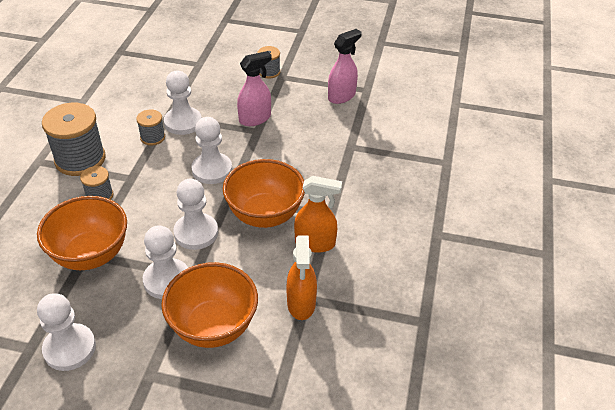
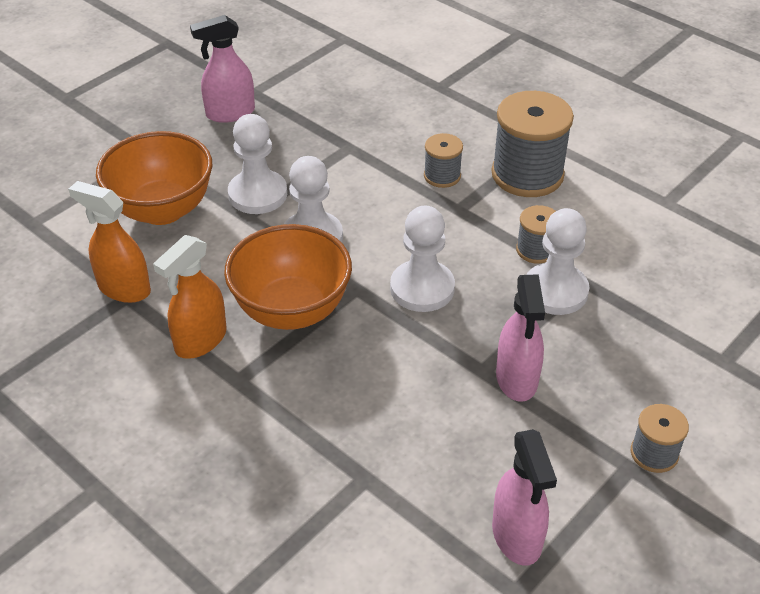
camera: 120 degrees right, 0 degrees up
orange bowl [37,196,127,270] -> none
white pawn [37,293,96,371] -> pink spray bottle [190,15,255,123]

